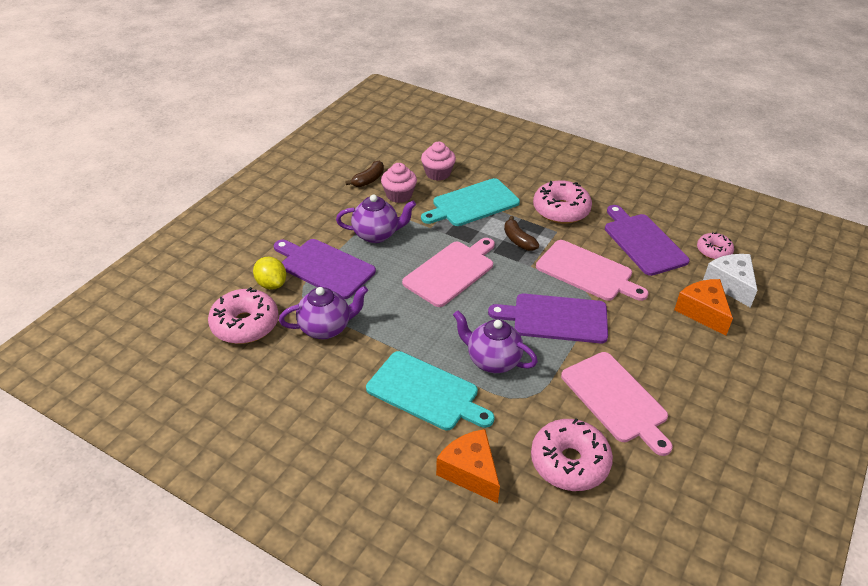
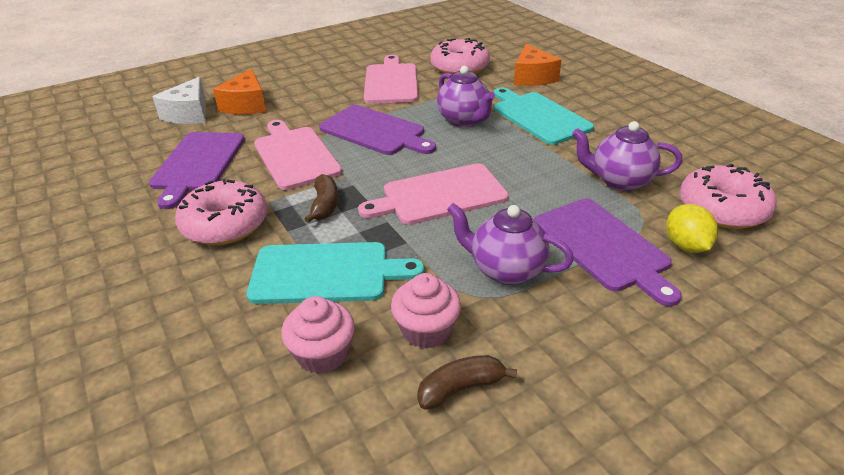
camera: 150 degrees left, 5 degrees down
pink donut [697,232,734,260] -> none

